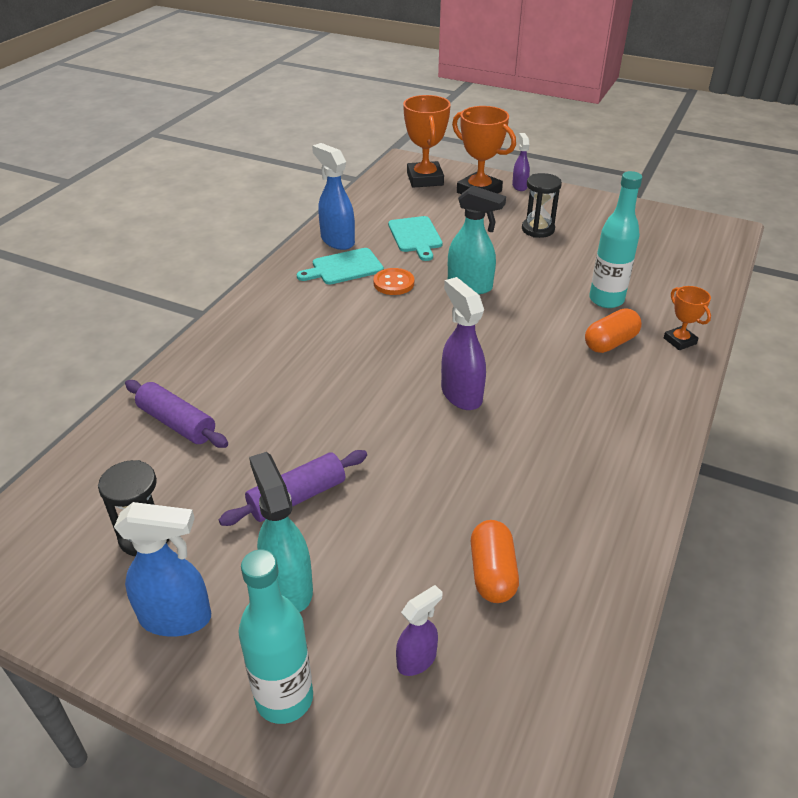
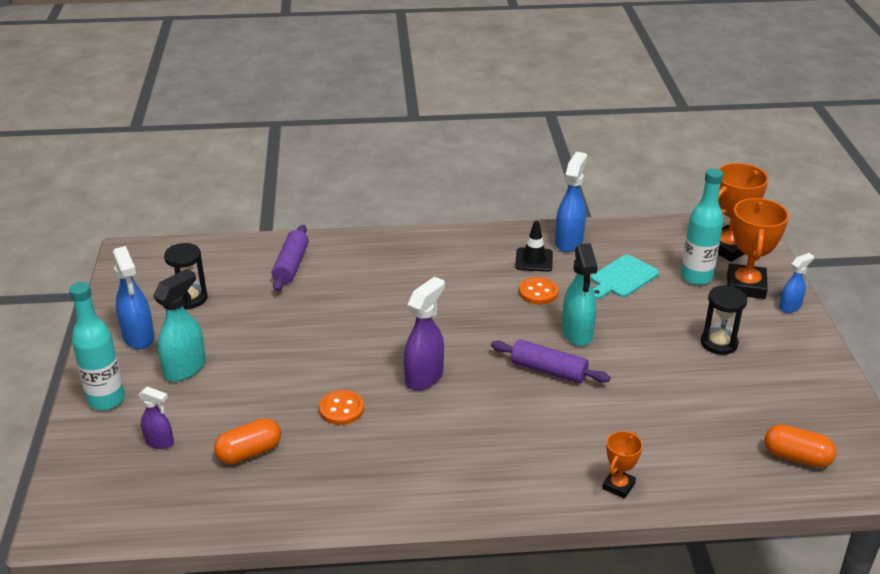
camera: 60 degrees right, 5 degrees down
purple rolling pin [219,450,367,526] -> purple rolling pin moved to [491,339,610,383]
turquoise cutting board [297,248,384,285] -> black traffic cone [515,221,553,272]
purple spray bottle [512,133,530,191] -> blue spray bottle [779,253,814,313]
orange capsule [585,308,642,353] -> orange capsule moved to [765,424,837,468]
turquoise bottle [589,171,642,308] -> turquoise bottle moved to [681,168,723,285]
none -> orange button [319,390,364,425]

